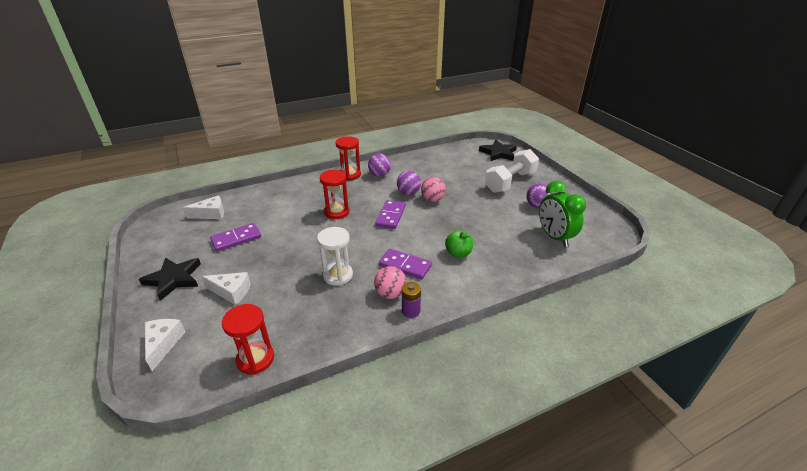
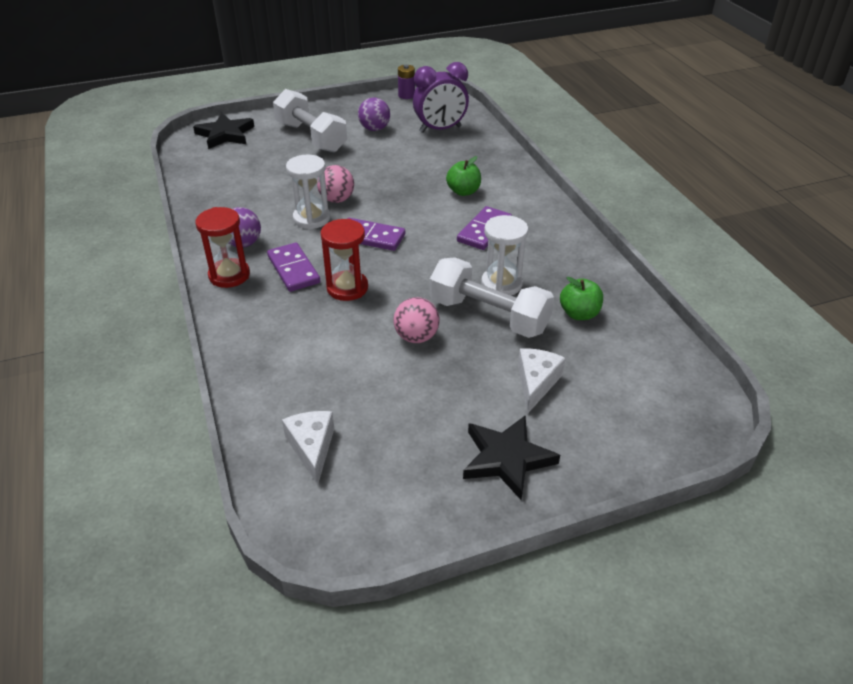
camera: 85 degrees left, 5 degrees up
white cheese [145,319,185,371] -> none
purple domino [210,223,261,252] -> purple domino moved to [267,243,320,292]
red hourglass [222,304,274,375] -> none
pink ball [374,266,407,299] -> pink ball moved to [393,297,440,343]
purple ball [397,171,421,195] -> white hourglass [286,155,330,229]
purple battery [402,282,421,318] -> purple battery moved to [398,65,415,99]
green clock [539,181,586,247] -> purple clock [413,62,469,133]
none -> white dumbbell [430,258,554,338]
none -> green apple [560,277,603,320]

